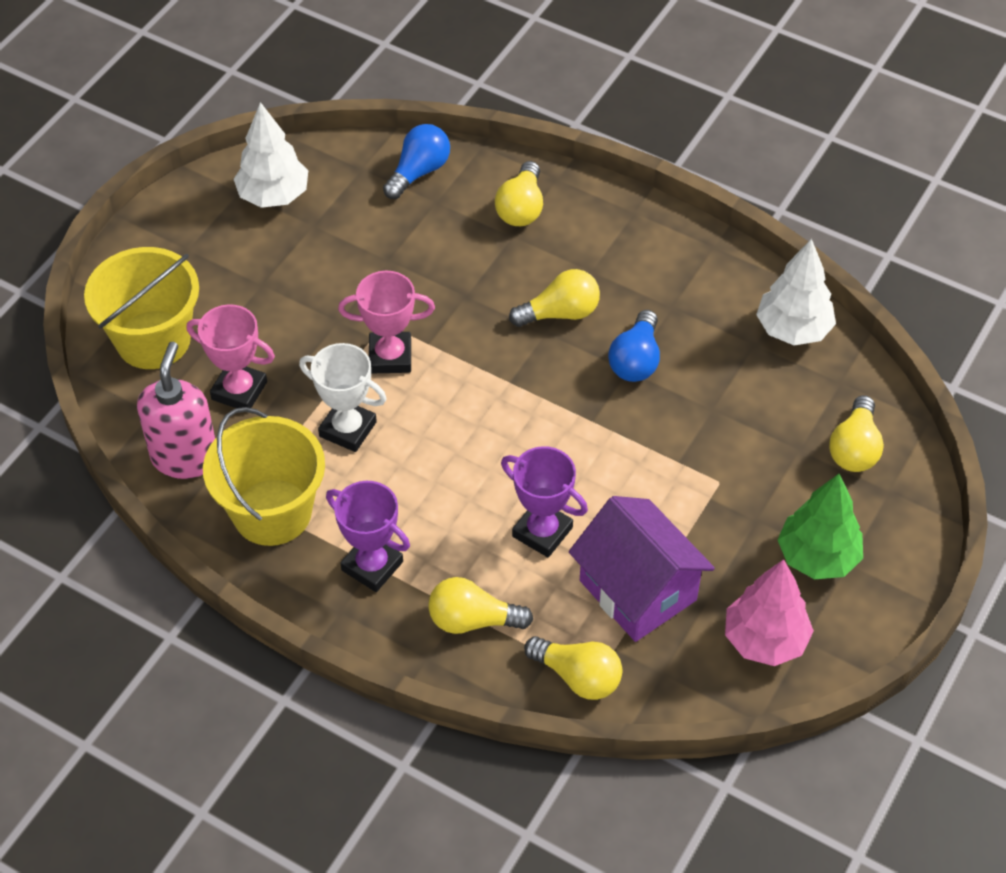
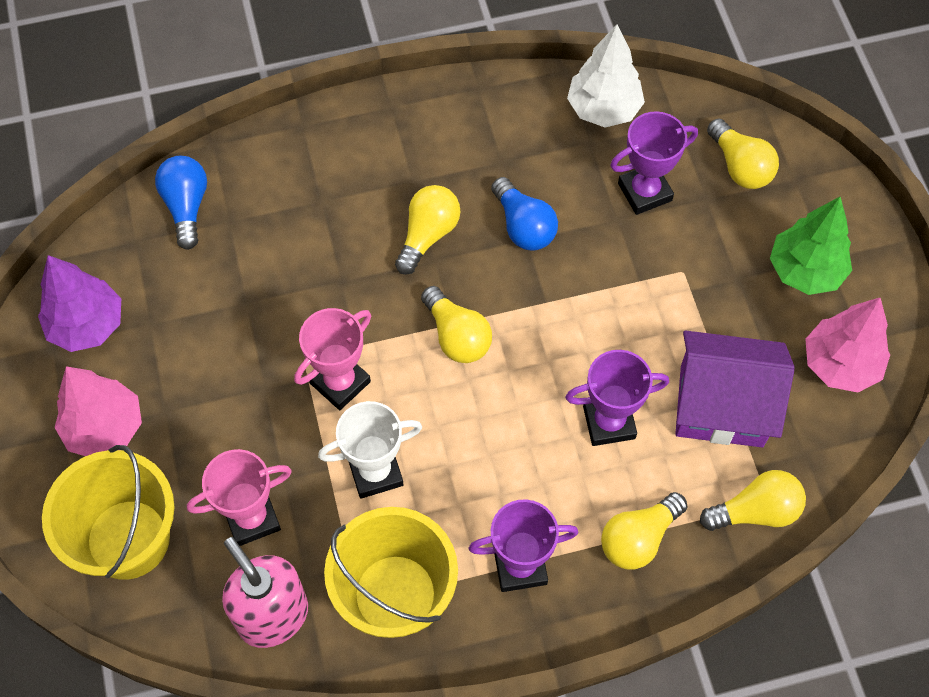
camera: 45 degrees left, 10 degrees up
white tree [234,102,308,208] -> purple tree [38,255,121,352]
yellow light bulb [495,161,543,226] -> yellow light bulb moved to [421,286,492,363]
none -> pink tree [54,366,142,456]
none -> purple trophy [610,111,698,215]

